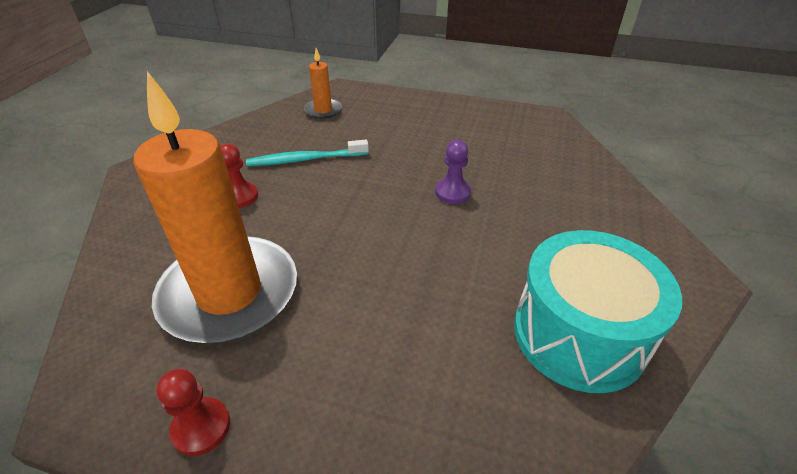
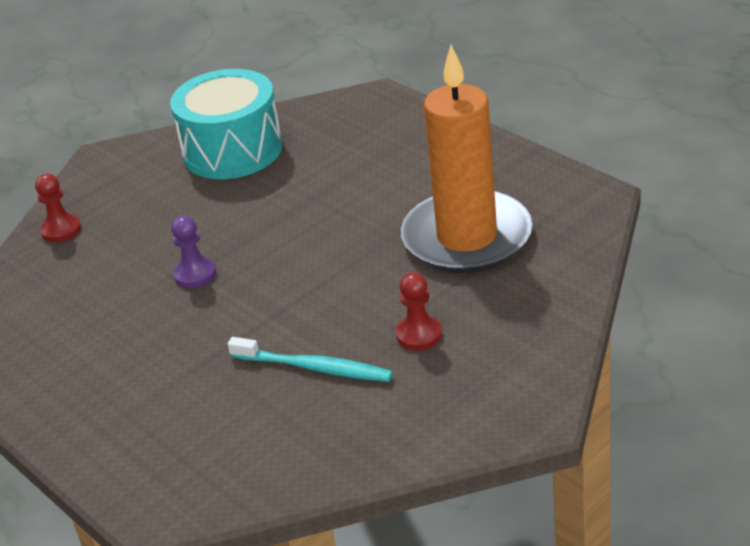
camera: 145 degrees left, 5 degrees down
red pawn [156,369,230,456] -> red pawn moved to [35,174,81,242]
orange candle [304,48,342,119] -> none

